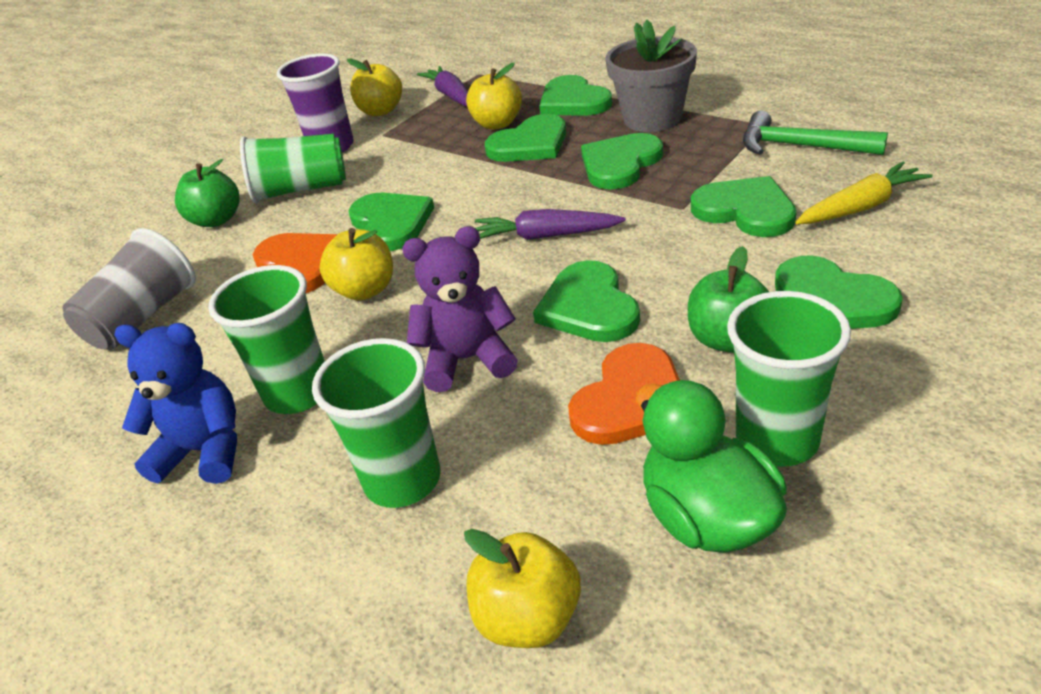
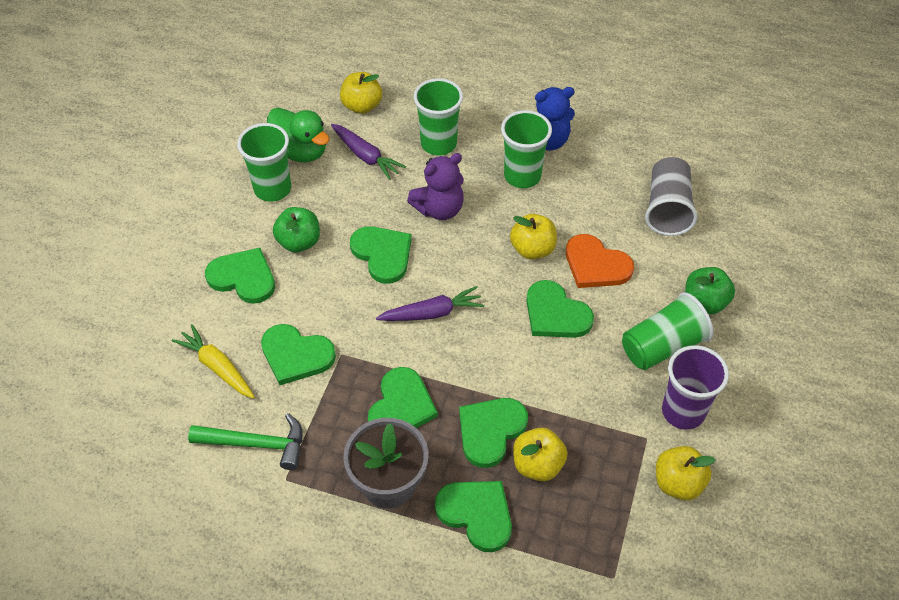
camera: 155 degrees right, 15 degrees up
purple carrot [417,66,468,107] -> purple carrot moved to [331,124,406,180]
orange heart [568,343,680,445] -> none
yellow carrot [795,162,933,225] -> yellow carrot turned 90 degrees clockwise [172,324,255,399]

